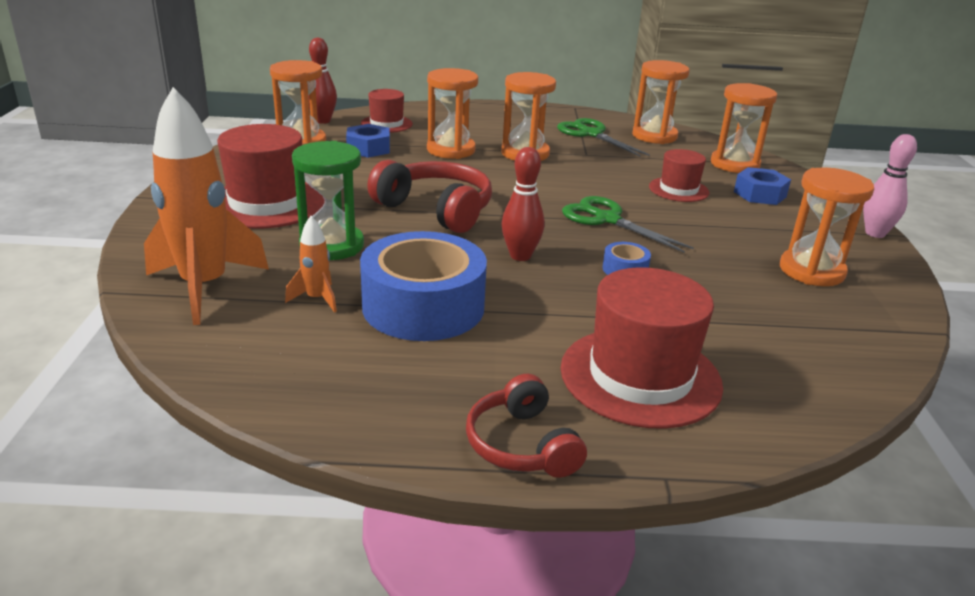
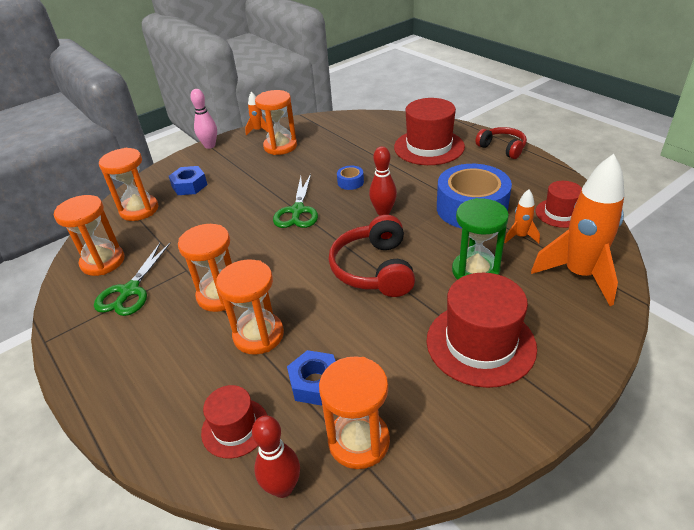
camera: 125 degrees left, 10 degrees up
red headphones [466,374,587,478] -> red headphones turned 75 degrees counterclockwise [475,127,527,159]
red hat [649,149,709,202] -> red hat moved to [535,181,582,228]
none -> orange rocket [245,92,268,135]

